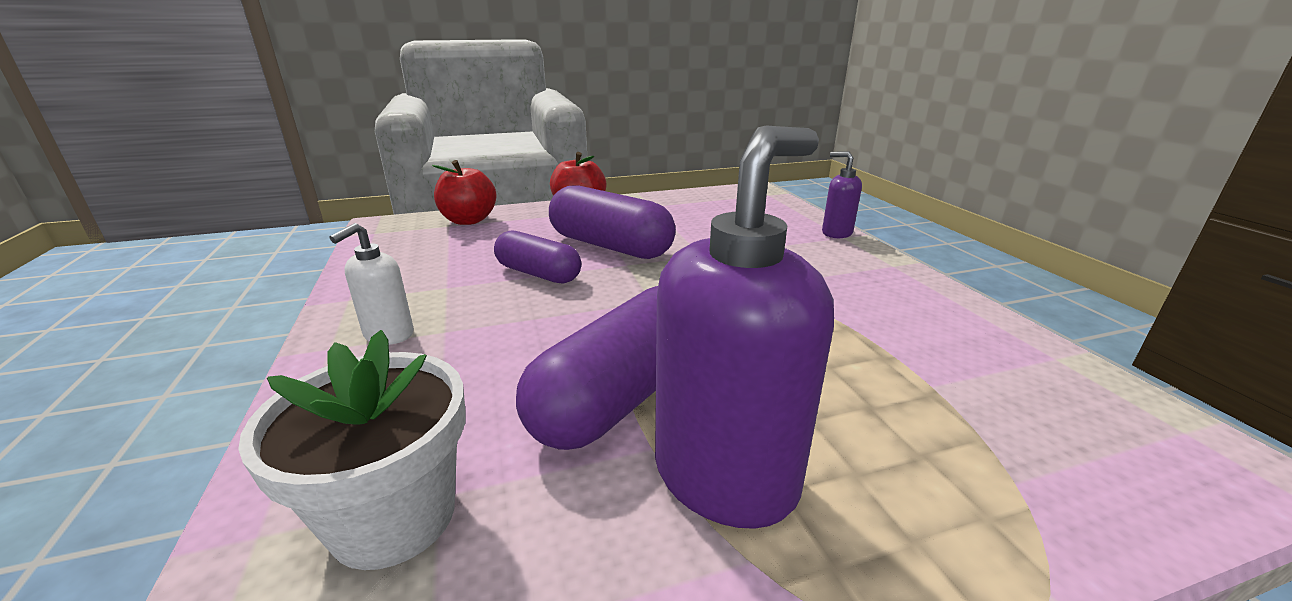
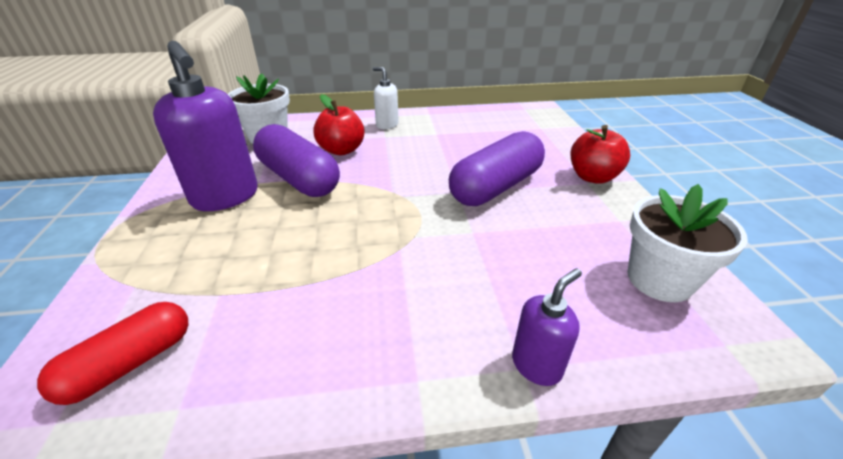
camera: 100 degrees right, 10 degrees up
red apple [432,160,497,225] -> red apple moved to [313,94,365,155]
purple capsule [494,231,581,284] -> none
none -> red capsule [37,302,188,405]
none -> white flower pot [627,184,748,302]

